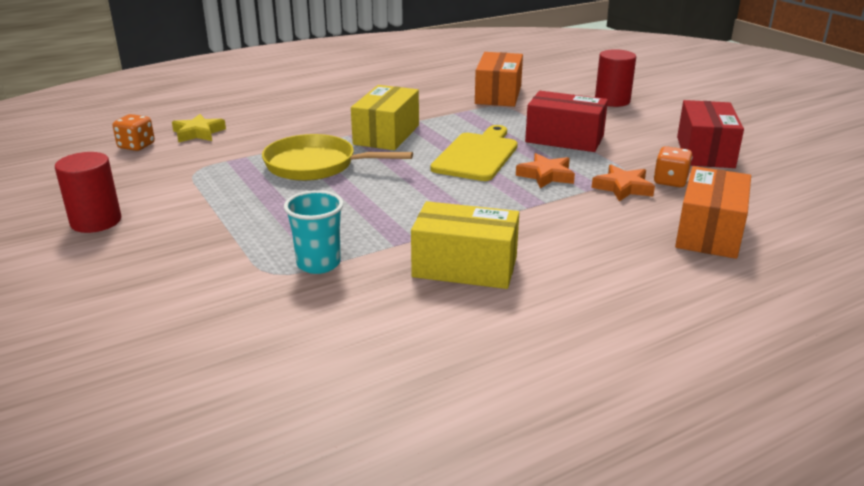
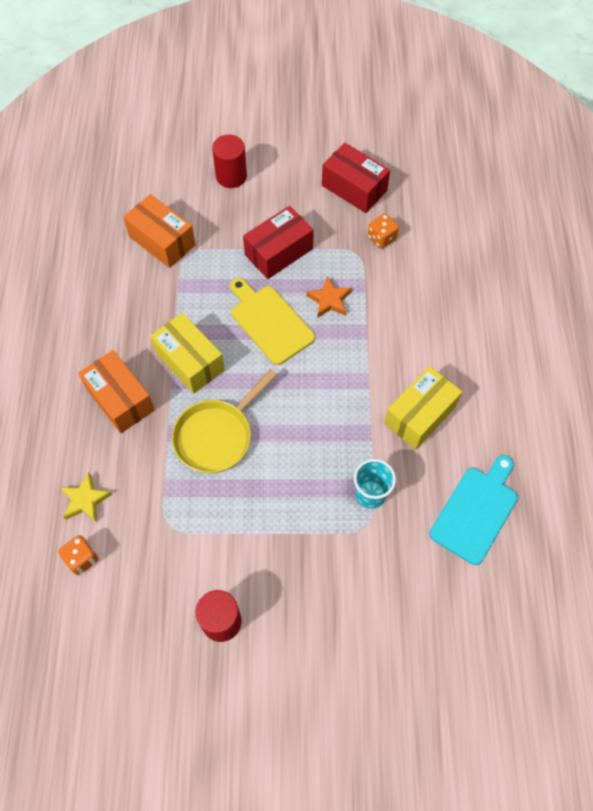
camera: 60 degrees left, 35 degrees up
orange star [592,165,655,202] -> none
orange box [675,166,751,259] -> orange box moved to [78,350,155,433]
none -> turquoise cutting board [429,455,518,565]

